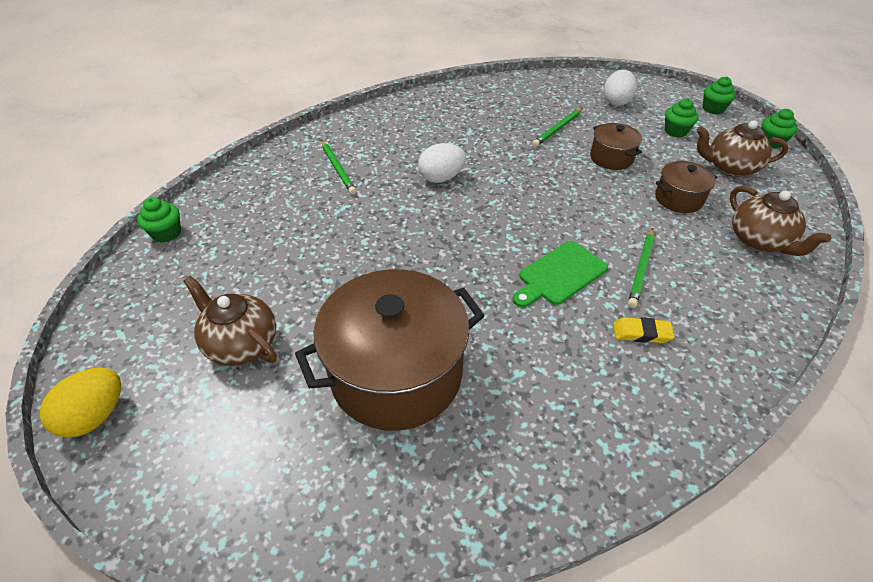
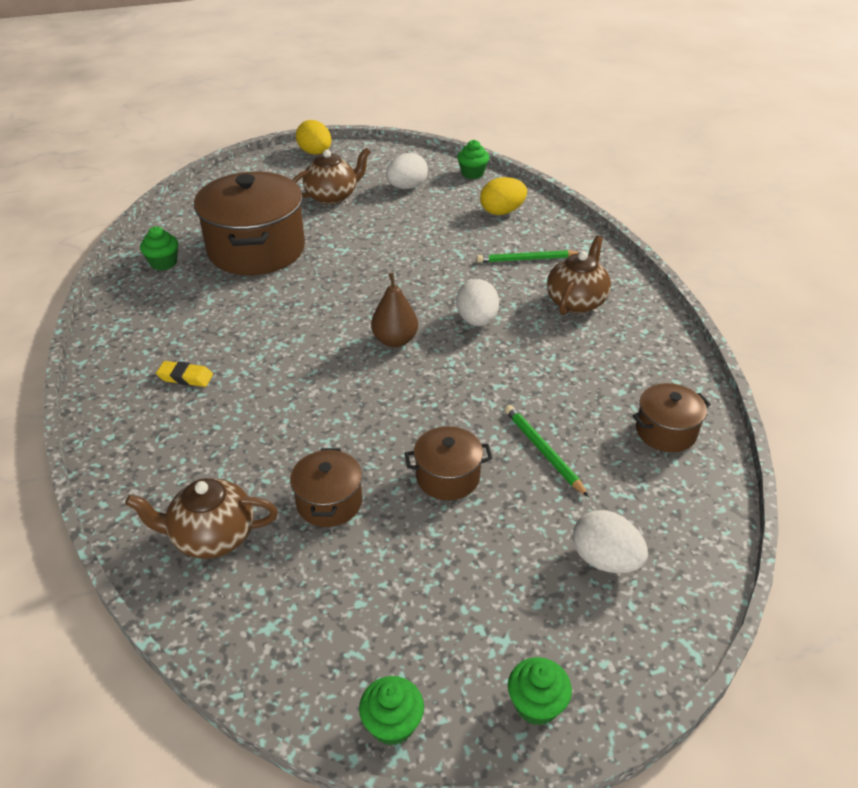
camera: 110 degrees right, 5 degrees down
green cutting board [512,241,608,308] -> none
yellow eraser [613,317,674,343] -> yellow eraser turned 75 degrees clockwise [156,361,213,387]
green pencil [628,228,655,308] -> none
green cupcake [665,98,699,138] -> green cupcake moved to [140,226,179,270]
brown teapot [696,120,789,177] -> brown teapot moved to [547,236,611,315]
none -> brown pear [371,273,418,347]
none -> white egg [386,153,428,189]
none -> yellow egg [480,177,527,215]
none -> brown pot [632,383,711,452]

